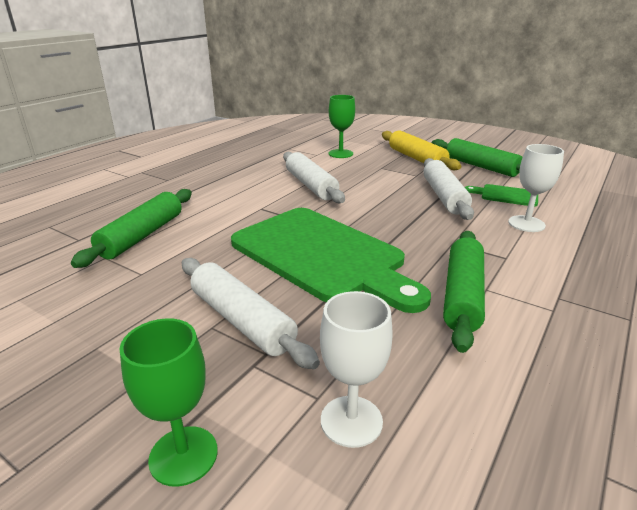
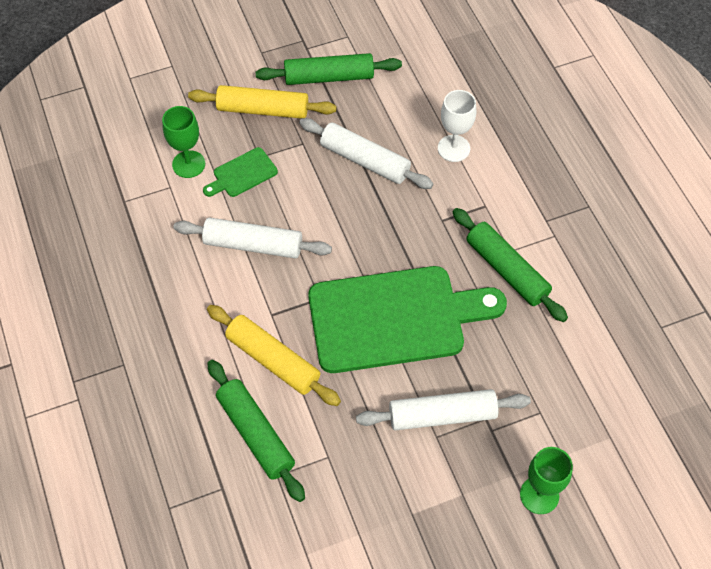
camera: 55 degrees left, 30 degrees up
white goblet [320,291,393,448] -> none
green cutting board [465,184,538,207] -> green cutting board moved to [203,147,278,197]
none -> yellow rolling pin [207,305,341,406]

